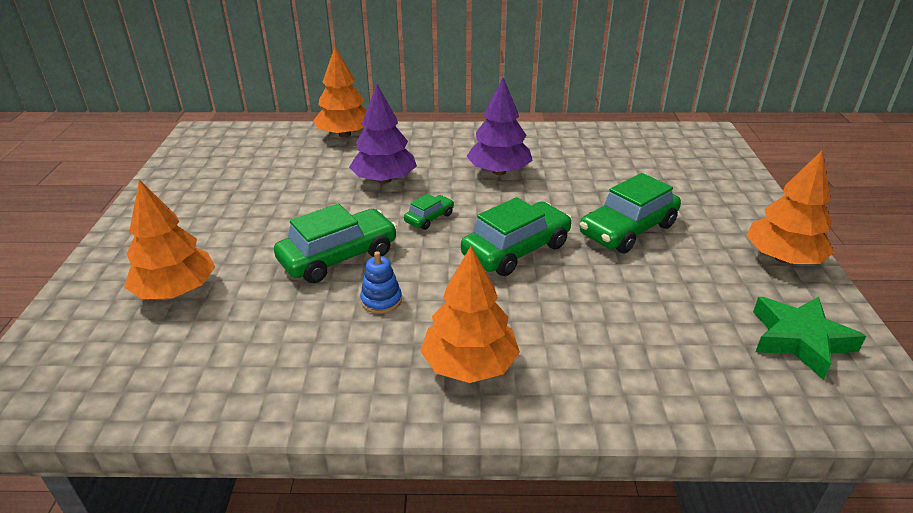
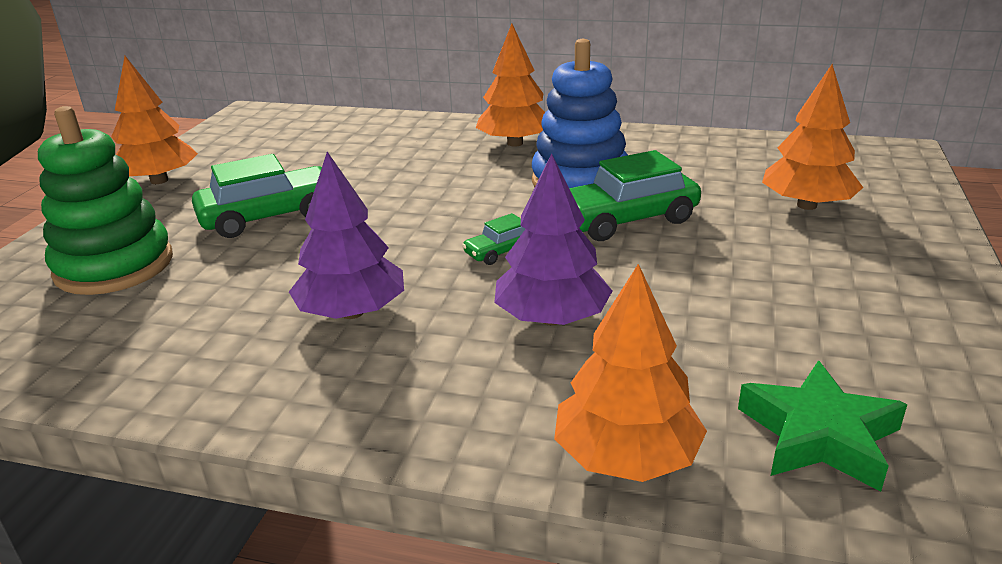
camera: 165 degrees left, 5 degrees down
blue stacking toy [360,251,402,314] -> blue stacking toy [532,39,628,188], size x2.34
green car [461,197,572,276] -> none
green star [753,297,866,380] -> green star moved to [738,361,907,492]
none -> green stacking toy [38,106,173,295]

